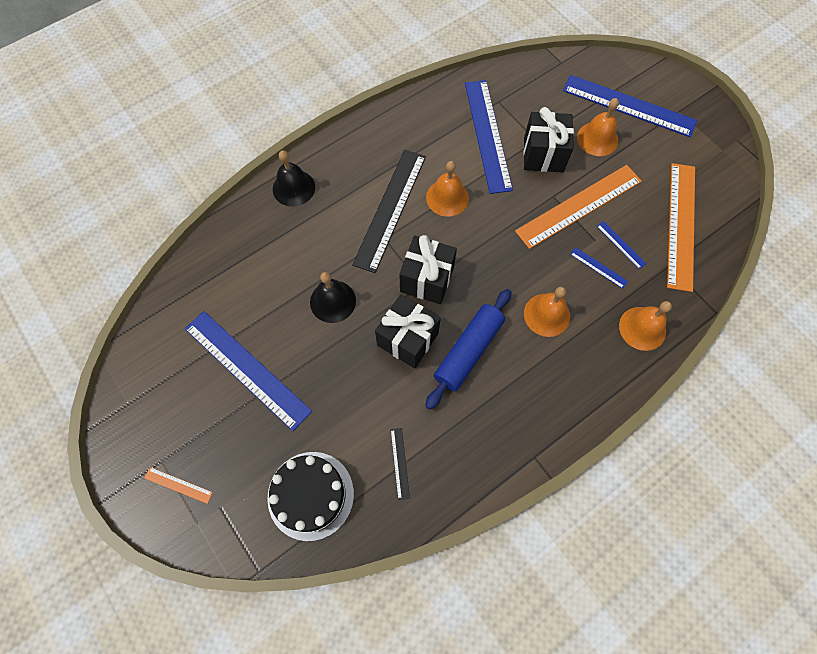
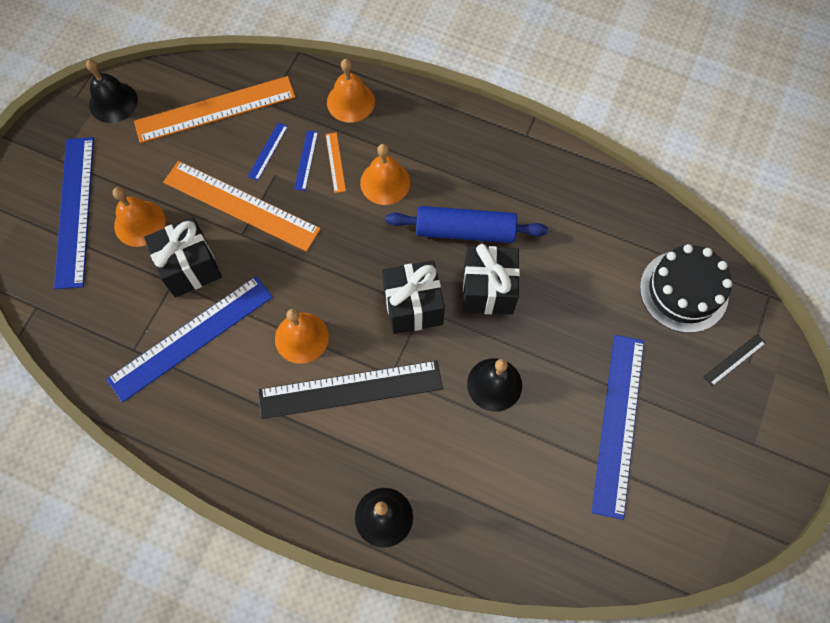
camera: 120 degrees left, 0 degrees up
orange ruler [145,467,213,504] -> orange ruler moved to [326,132,346,193]
black ruler [390,428,410,500] -> black ruler moved to [703,334,766,386]
none -> black bell [86,59,138,123]

